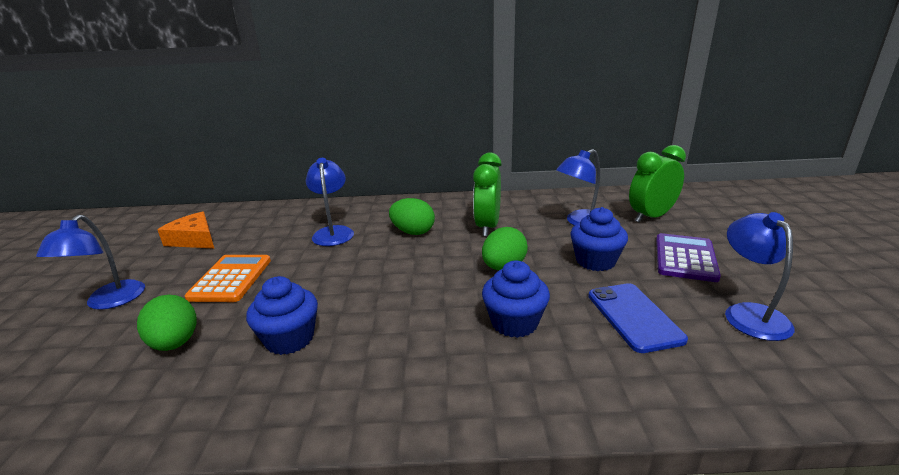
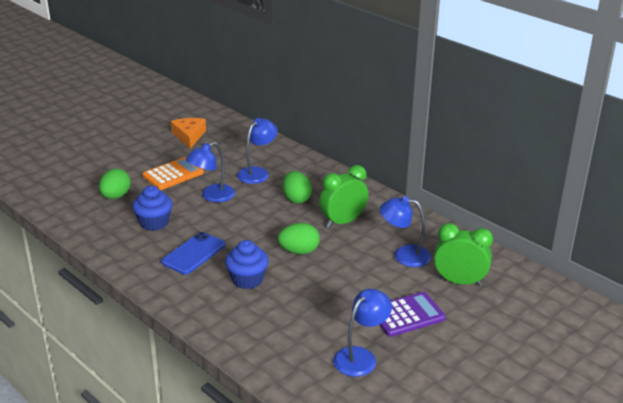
camera: 45 degrees right, 5 degrees up
blue lamp [36,214,145,310] -> blue lamp moved to [186,142,235,202]
blue cupcake [570,207,628,271] -> none
blue phone [588,283,688,353] -> blue phone moved to [161,232,226,275]

